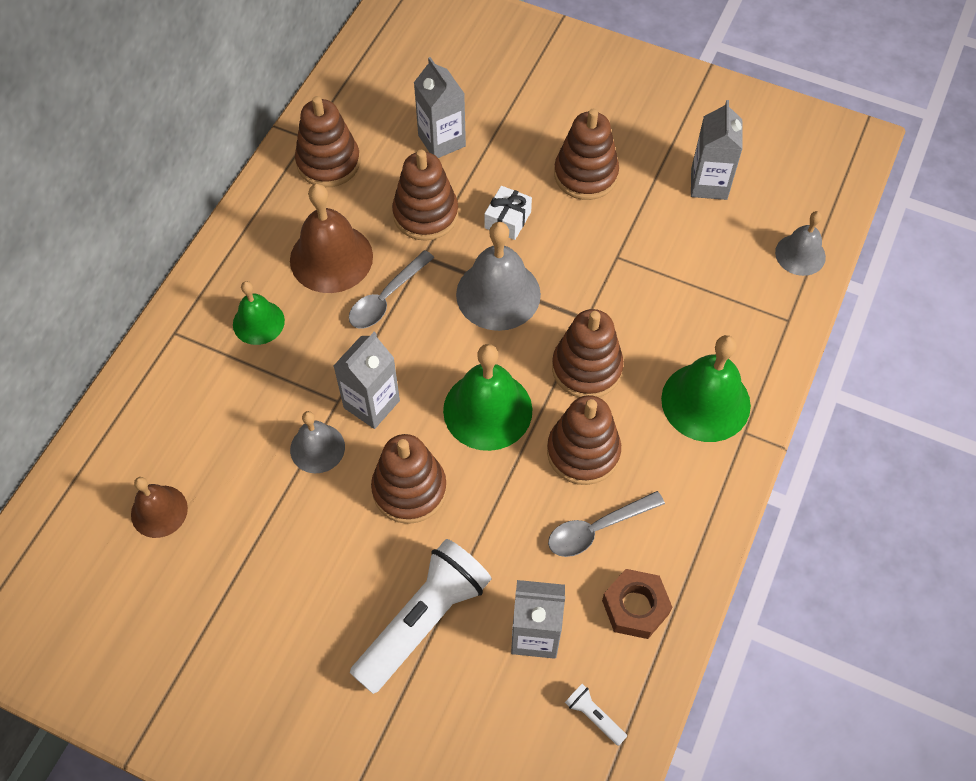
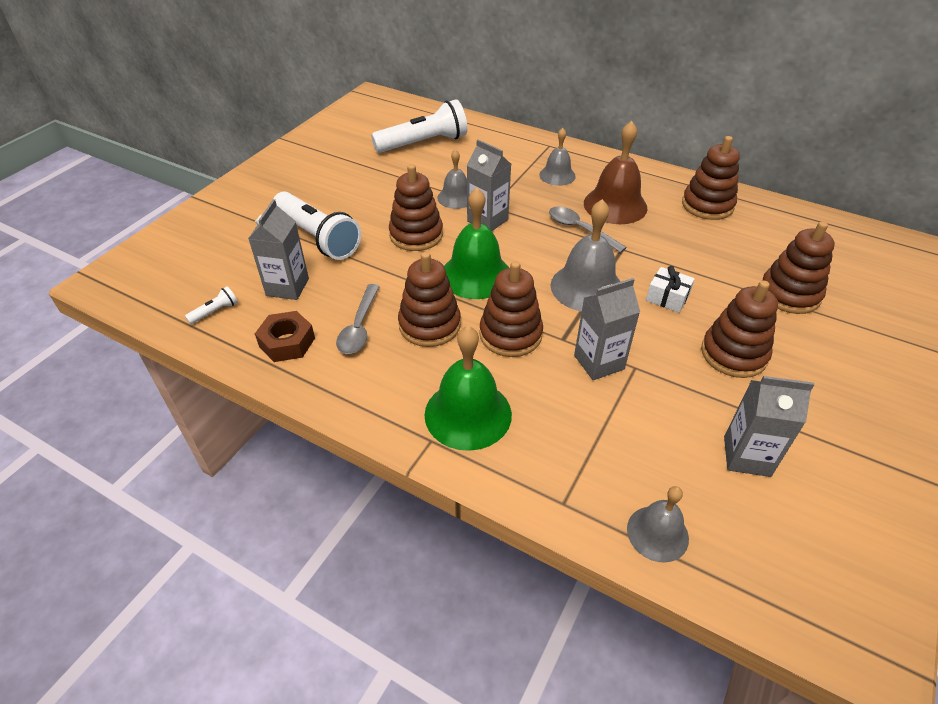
camera: 95 degrees right, 15 degrees down
brown bell [131,477,188,538] -> white flashlight [371,99,467,153]
green bell [233,281,285,345] -> grey bell [539,128,576,186]
brown stacking toy [392,150,459,241] -> brown stacking toy moved to [761,221,835,314]
grey carton [414,57,466,158] -> grey carton moved to [574,278,640,380]
grey spoon [548,491,665,557] -> grey spoon turned 150 degrees counterclockwise [336,284,380,354]

